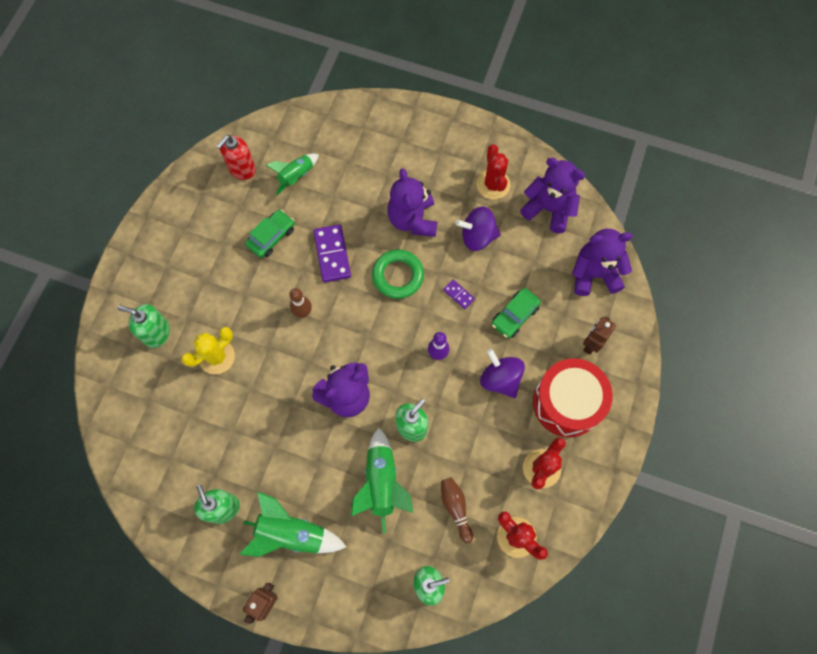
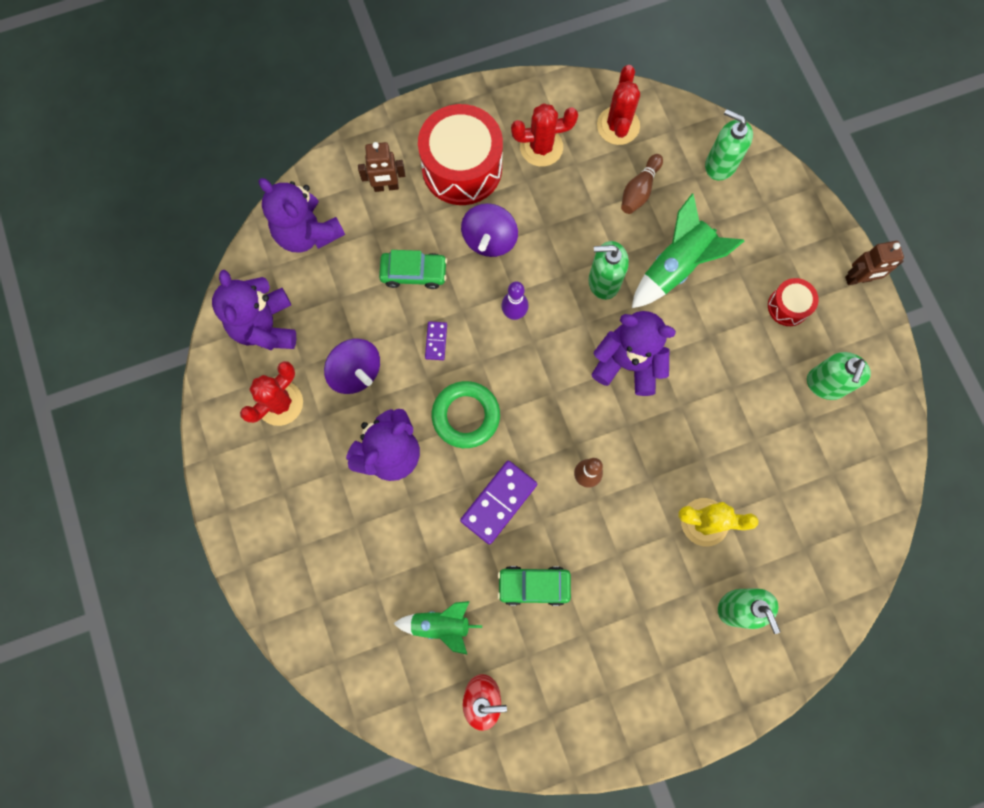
camera: 130 degrees left, 5 degrees up
green rocket [240,492,346,557] -> red drum [768,278,819,326]

